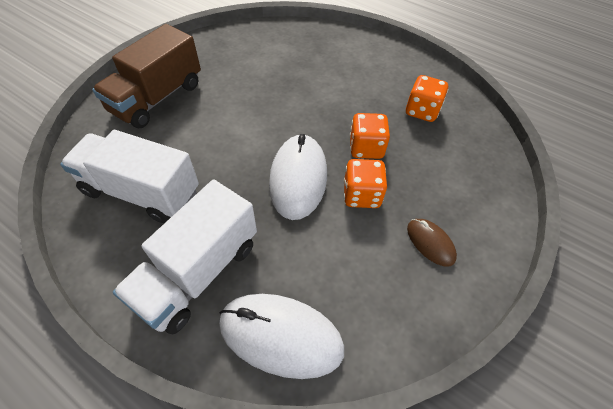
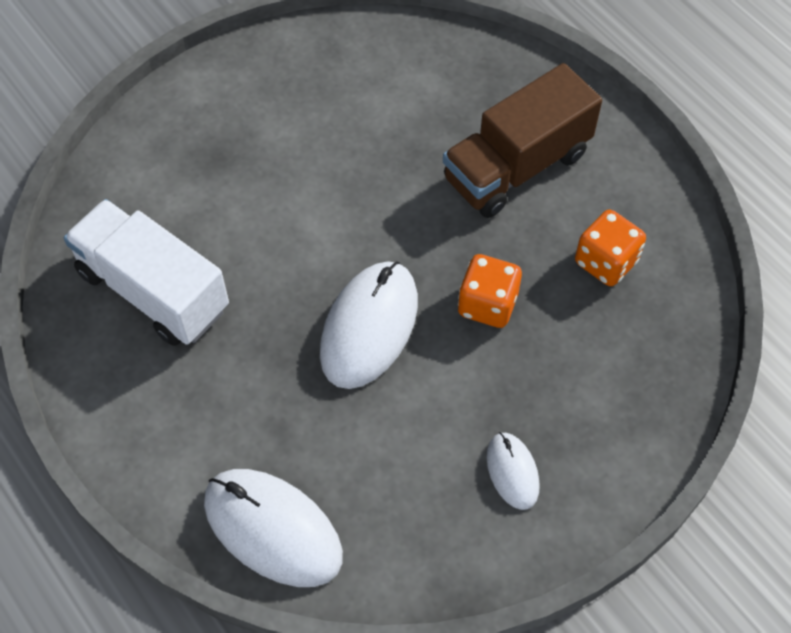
camera: 20 degrees right, 5 degrees up
brown truck [92,24,201,128] -> brown truck moved to [443,63,602,218]
white truck [113,180,257,335] -> none
orange dice [344,159,387,208] -> none
brown mouse [407,219,457,267] -> white mouse [487,432,540,510]

